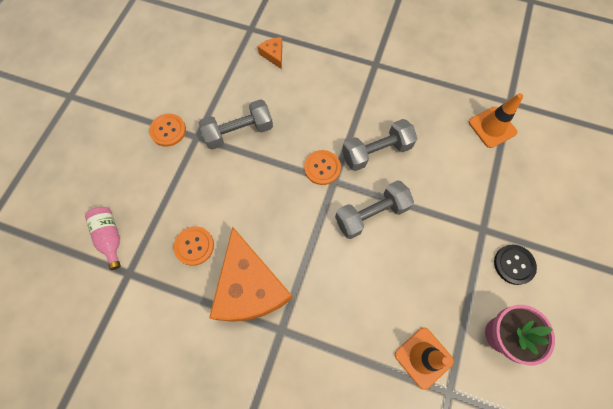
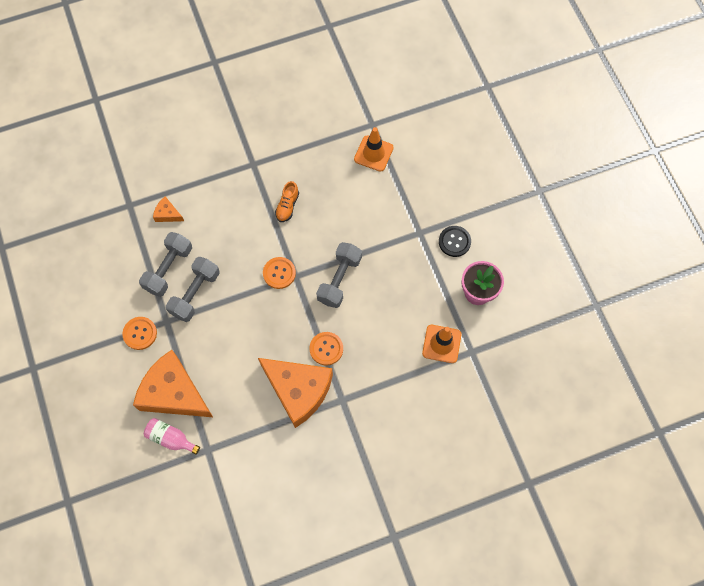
camera: 40 degrees left, 0 degrees up
orange button [173,226,214,266] -> orange button moved to [310,332,343,365]
grey dumbbell [342,119,417,171] -> grey dumbbell moved to [139,232,192,297]
none -> orange cheese [133,350,213,417]
none -> orange shoe [275,181,299,222]

